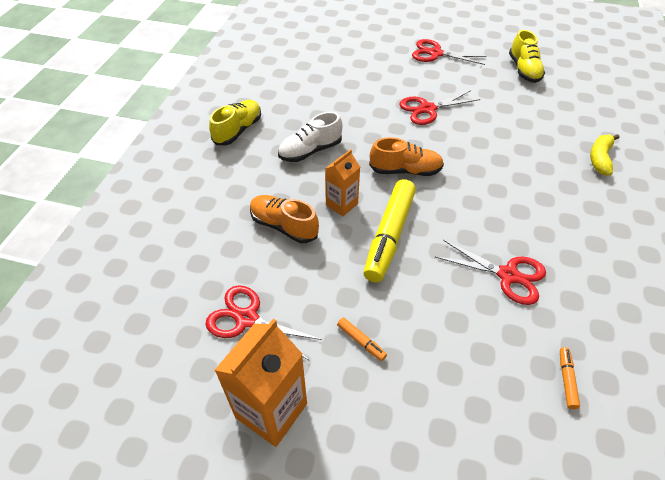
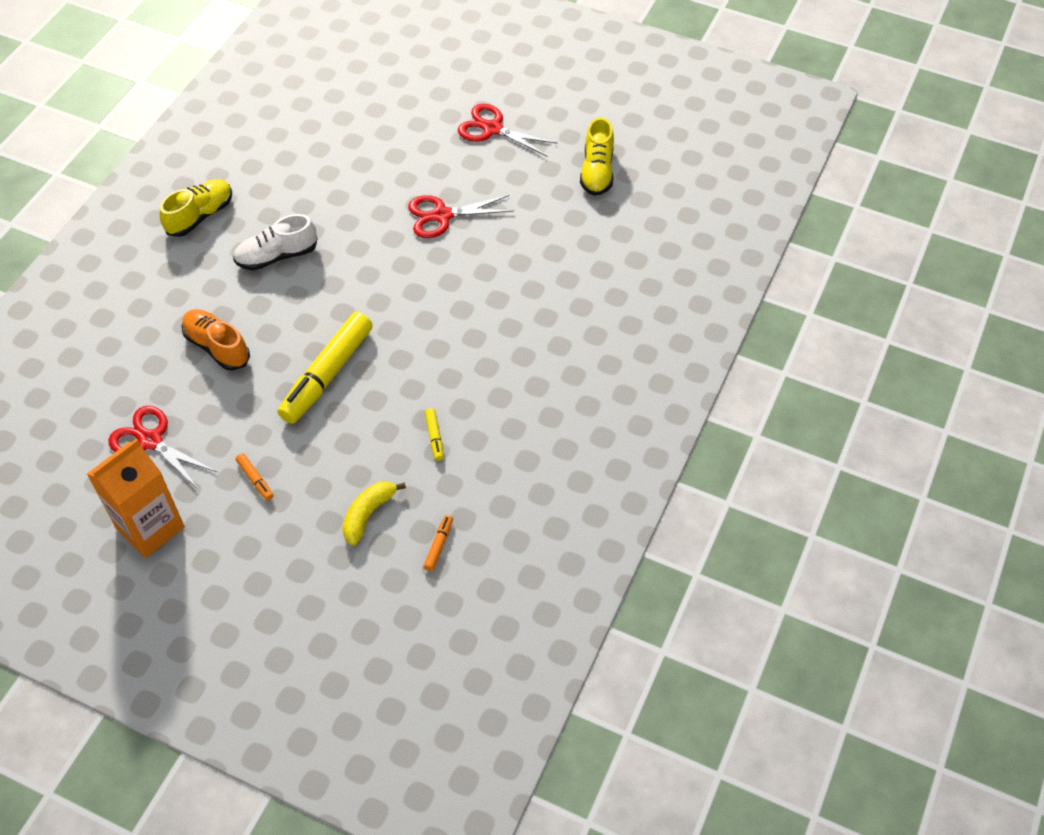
camera: 10 degrees right, 5 degrees up
orange carton [325,149,360,216] -> none
orange shoe [369,137,444,176] -> none
red scissors [435,240,546,305] -> yellow marker [425,408,444,461]
yellow banana [590,134,619,176] -> yellow banana moved to [342,481,406,546]

